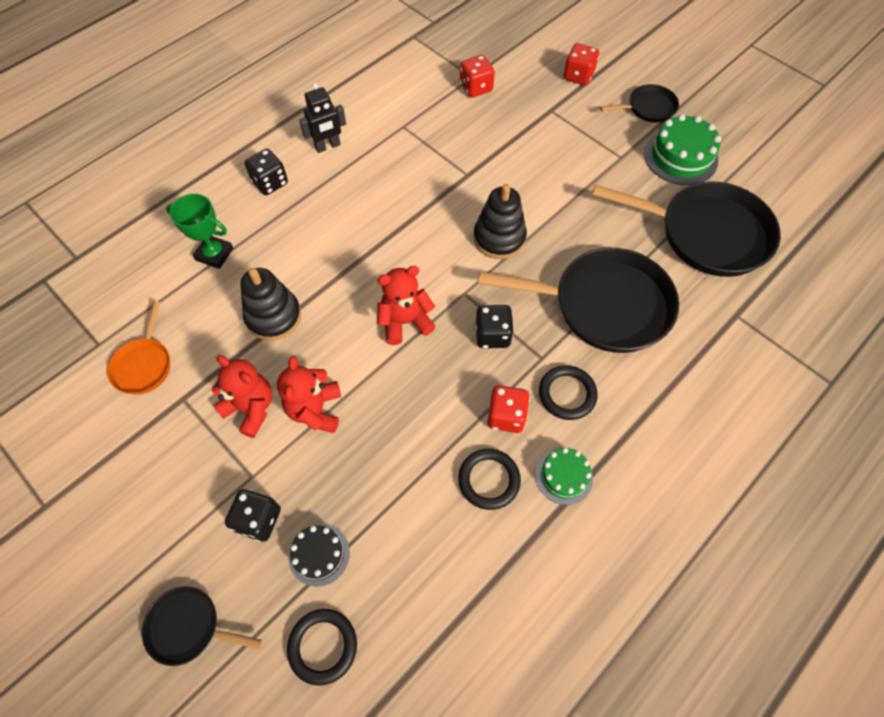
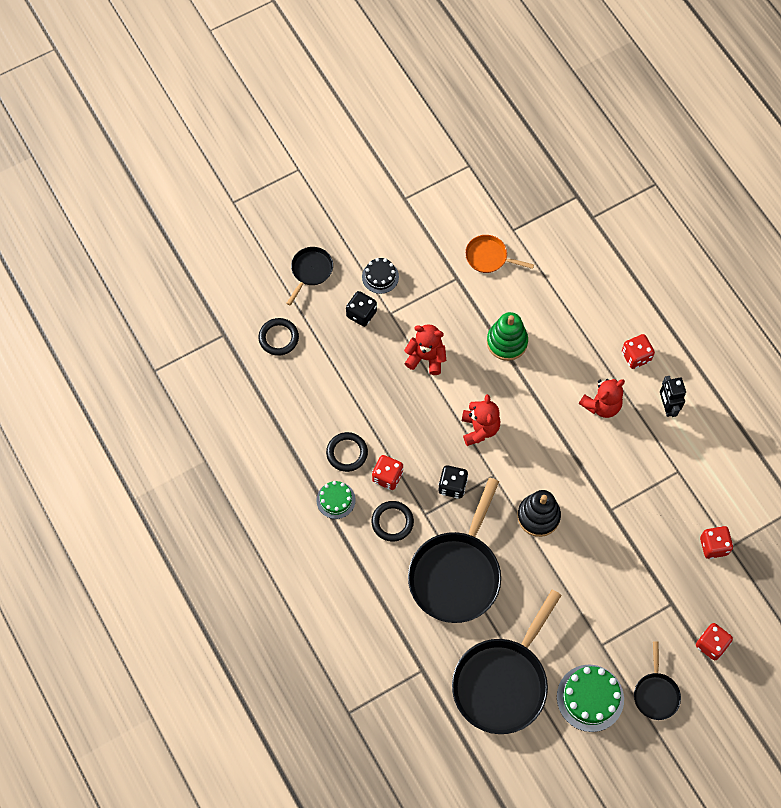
camera: 105 degrees right, 5 degrees up
green trophy [166,194,233,269] -> none
red teddy bear [211,355,273,438] -> red teddy bear moved to [579,379,625,418]
black stacking toy [240,268,301,341] -> green stacking toy [487,312,528,361]
black dice [245,149,288,195] -> red dice [622,334,655,369]
black cake [289,524,350,587] -> black cake moved to [362,258,399,294]

